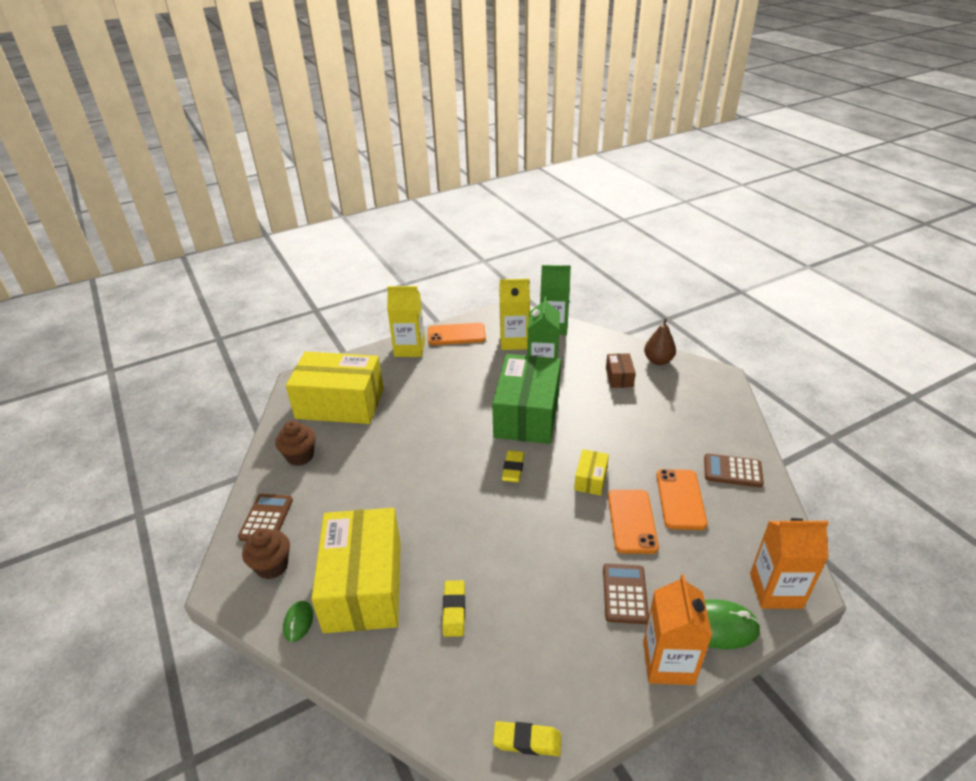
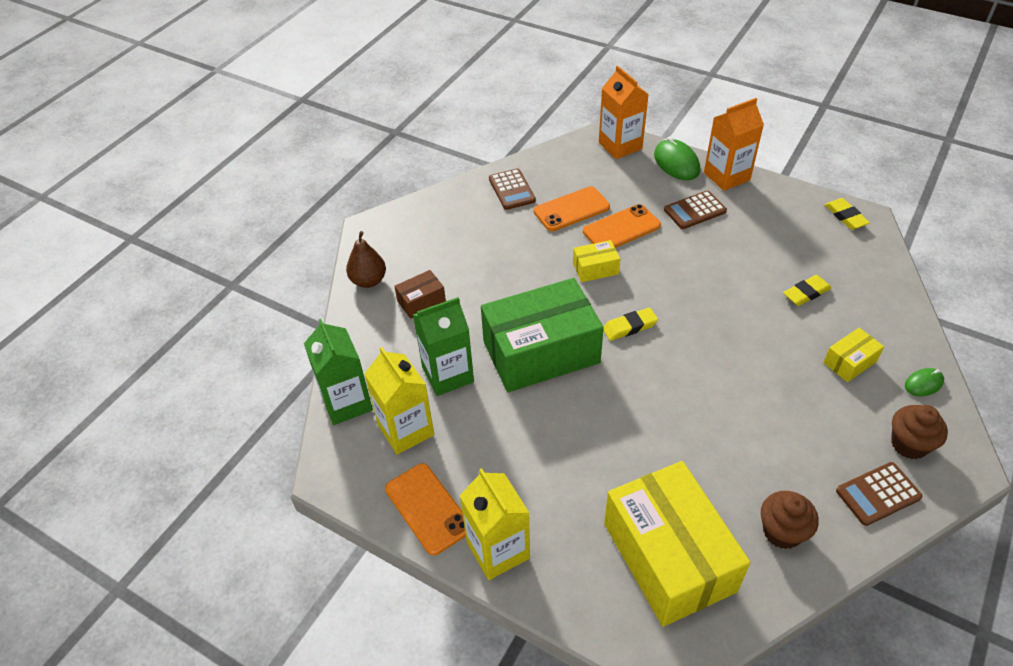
camera: 120 degrees left, 10 degrees up
yellow box [311,508,401,633] -> yellow box [823,328,884,382], size x0.43

